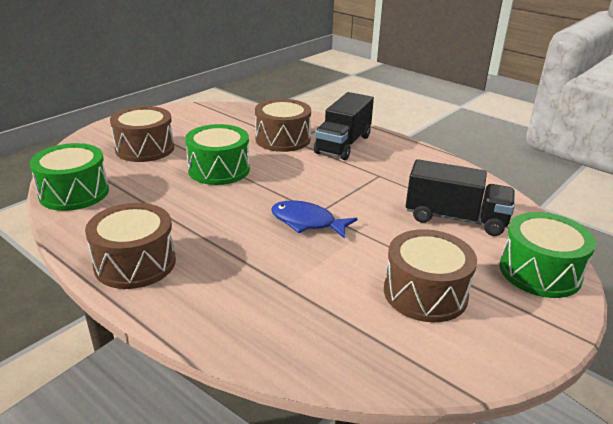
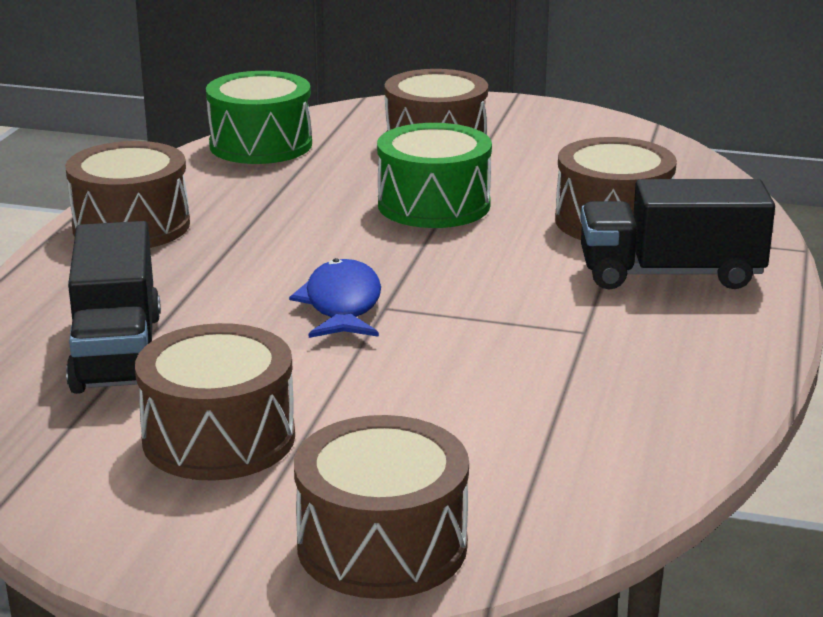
camera: 65 degrees right, 5 degrees down
black truck [406,159,515,236] -> black truck moved to [66,221,161,394]
green drum [499,212,596,298] -> brown drum [294,415,469,599]

